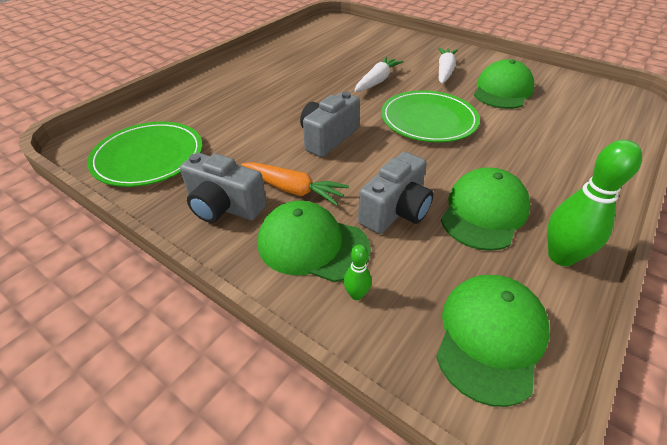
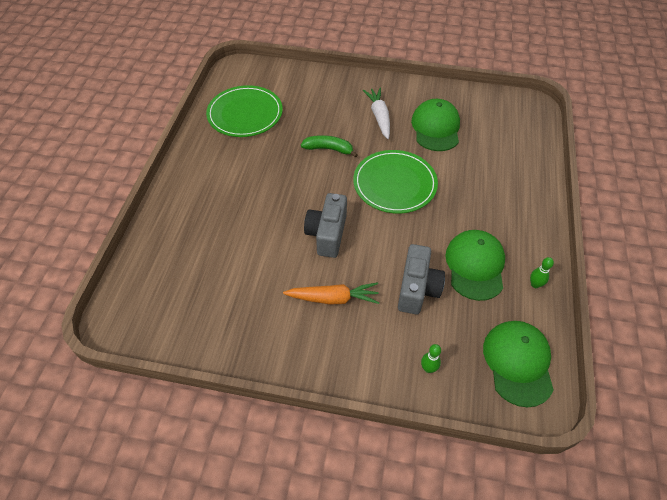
camera: 25 degrees left, 10 degrees up
green plate [87,122,203,187] -> green plate moved to [206,85,283,137]
grey camera [180,153,266,223] -> none
green cap [258,201,371,282] -> none
white carrot [354,57,404,92] -> green banana [301,135,358,158]
green bowling pin [547,140,642,266] -> green bowling pin [530,257,554,288], size x0.49

